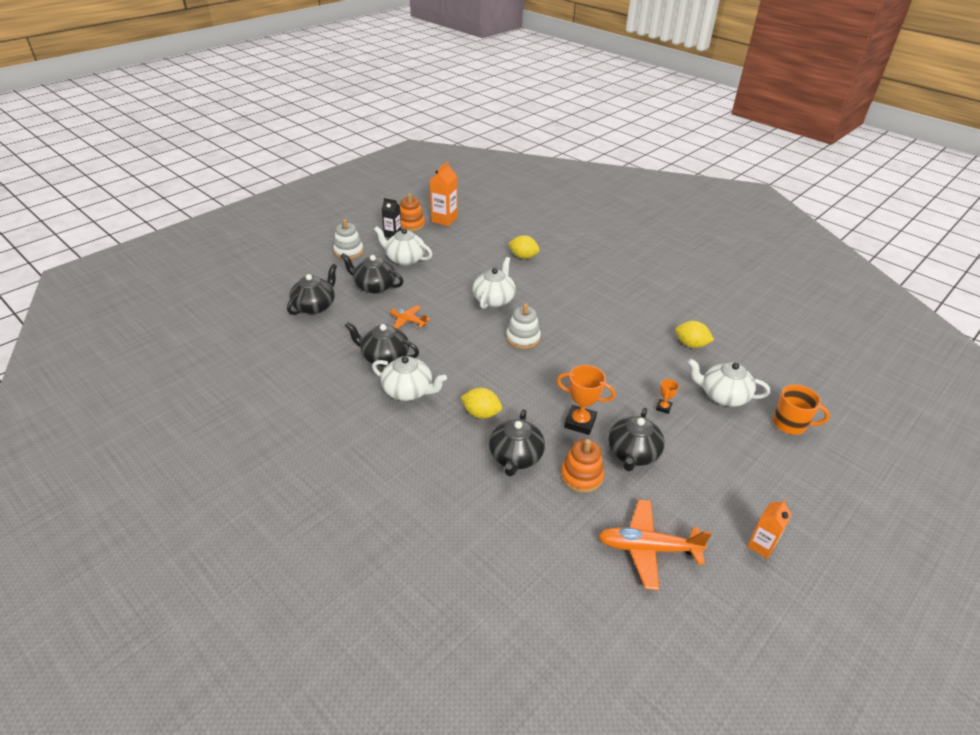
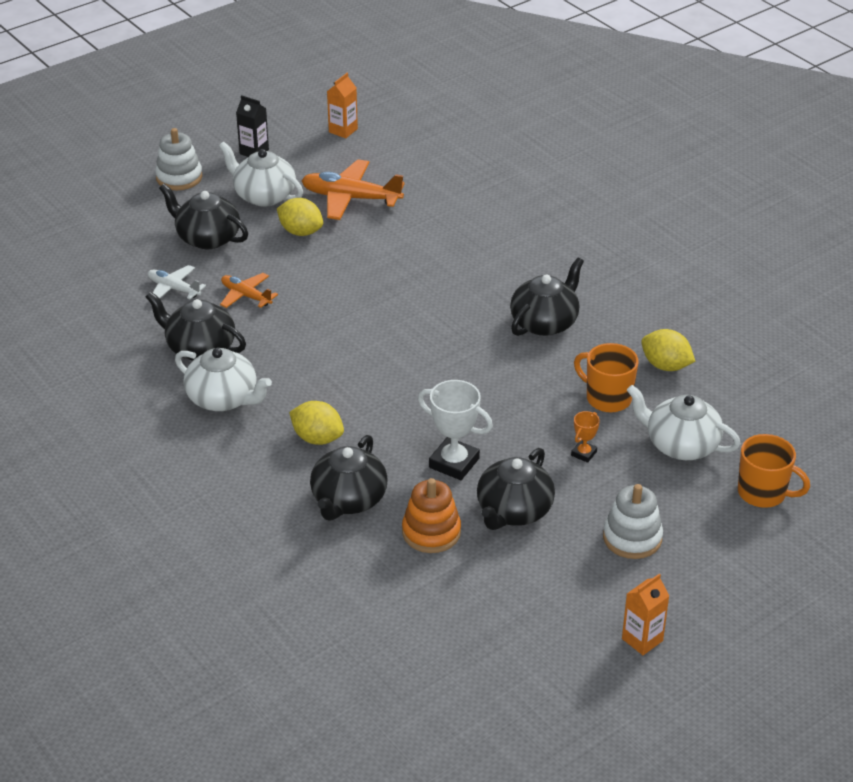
camera: 10 degrees right, 0 degrees up
black teapot [287,264,337,315] -> black teapot moved to [510,257,584,336]
orange stacking toy [400,193,425,232] -> none
orange carton [430,161,457,226] -> orange carton [327,73,358,138], size x0.65
white teapot [473,257,516,309] -> none
white stacking toy [506,303,541,349] -> white stacking toy moved to [603,484,663,559]
yellow lemon [508,235,540,259] -> yellow lemon moved to [277,198,323,236]
orange trophy [557,365,616,435] -> white trophy [418,380,493,480]
orange plane [598,499,712,590] -> orange plane moved to [301,159,405,220]
none -> white plane [148,265,206,299]
none -> orange mug [574,343,638,412]

